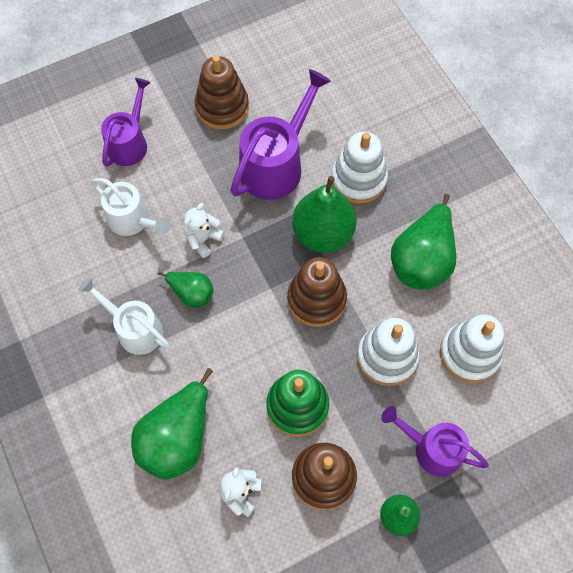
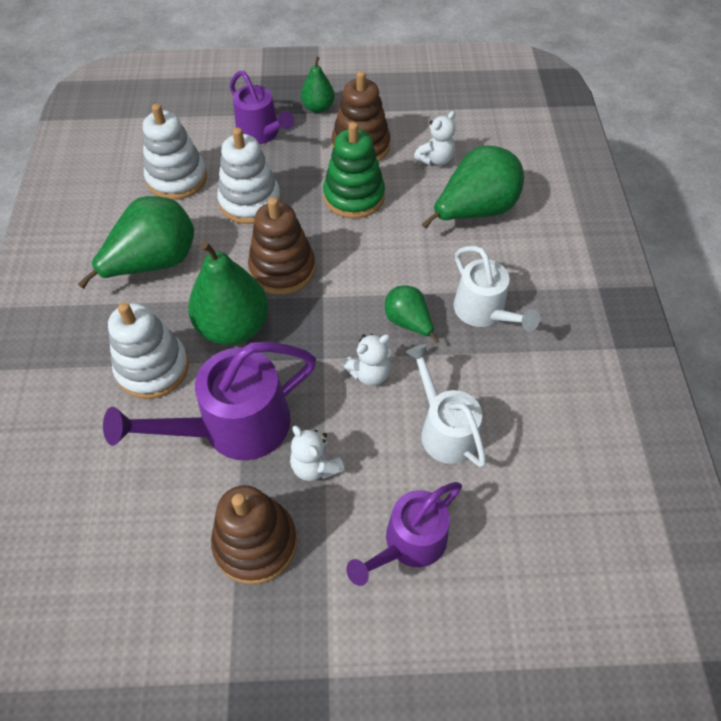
camera: 155 degrees left, 10 degrees down
none -> white teddy bear [290,425,345,481]

